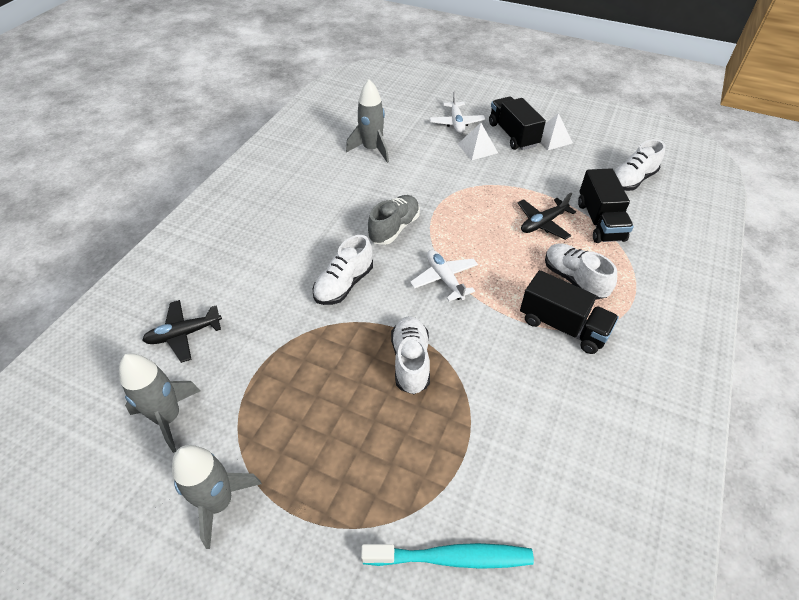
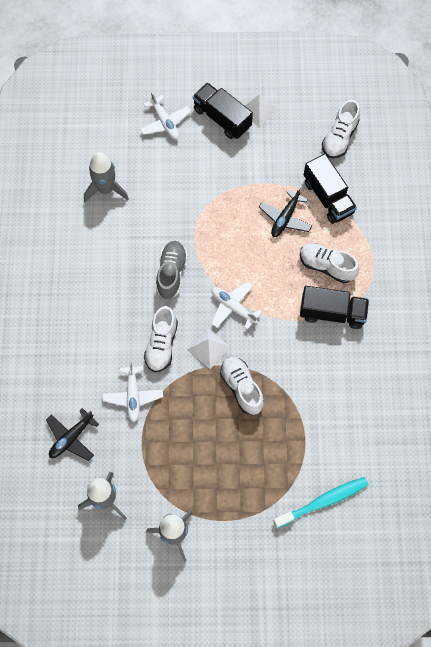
camera: 25 degrees left, 20 degrees up
white pyramid [458,123,498,160] -> white pyramid moved to [187,328,230,369]
none -> white plane [103,361,163,422]

